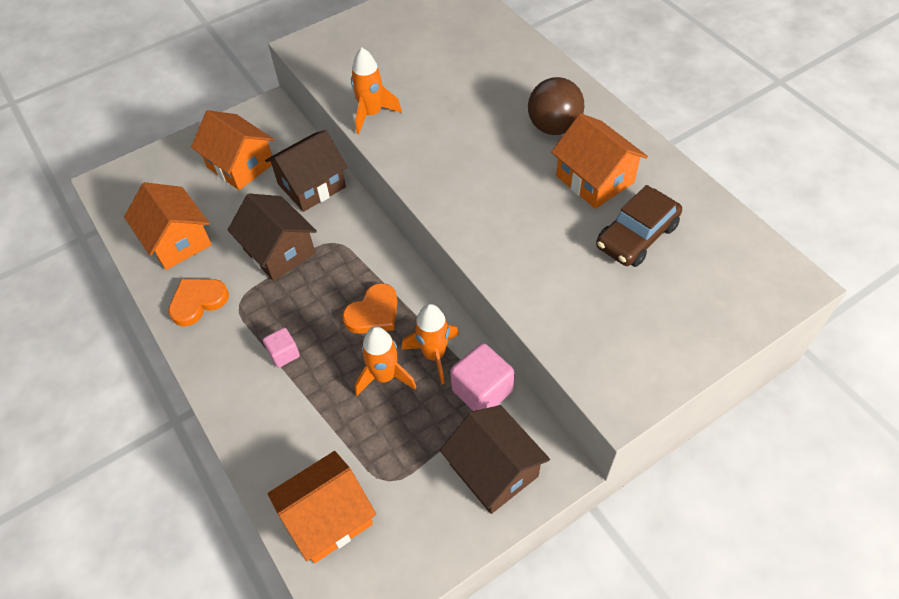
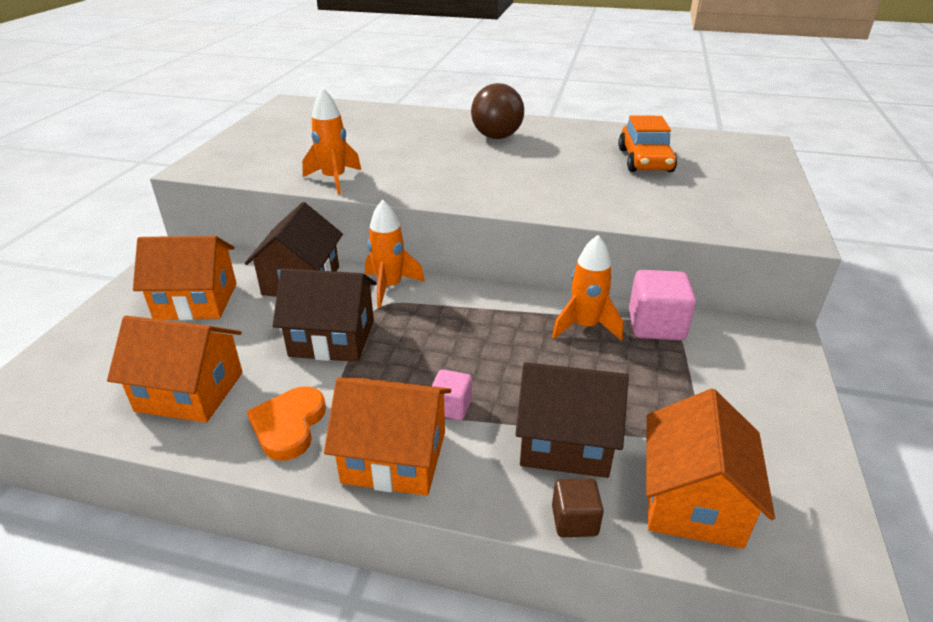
camera: 45 degrees left, 20 degrees down
orange heart [342,283,397,334] -> none
orange rocket [355,327,417,396] -> orange rocket moved to [365,200,425,308]
brown house [440,405,550,514] -> brown house moved to [515,362,629,478]
orange house [551,113,648,209] -> orange house moved to [324,377,451,496]
brown car [596,185,682,267] -> orange car [618,115,677,172]
none -> brown cube [552,478,604,537]

